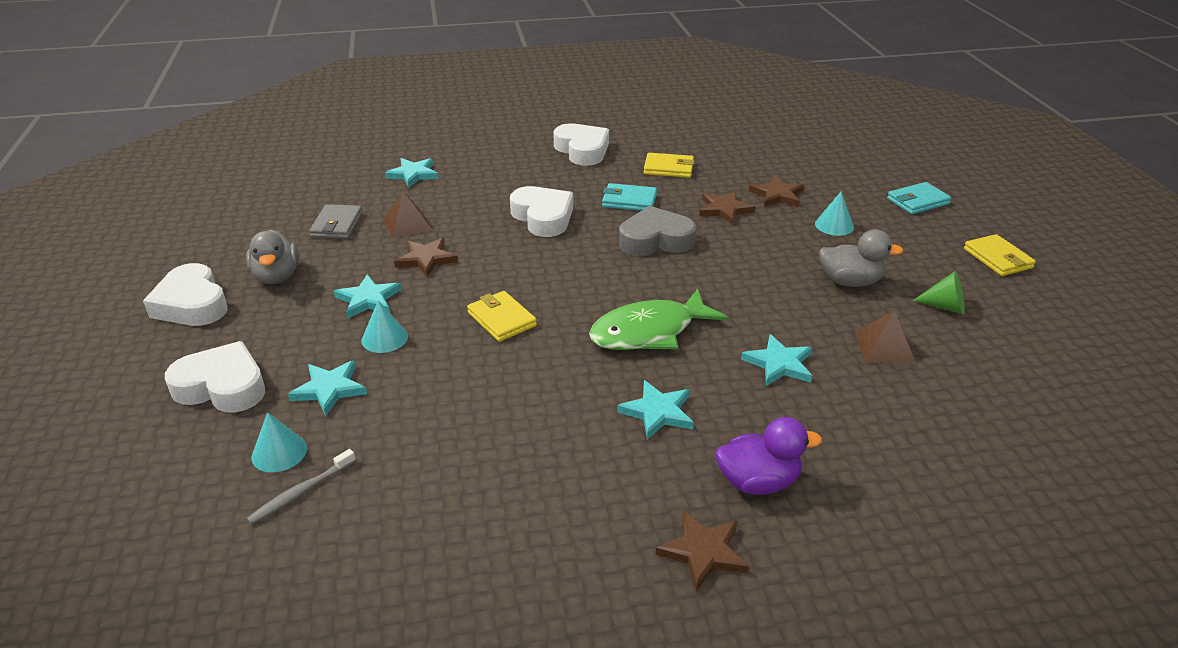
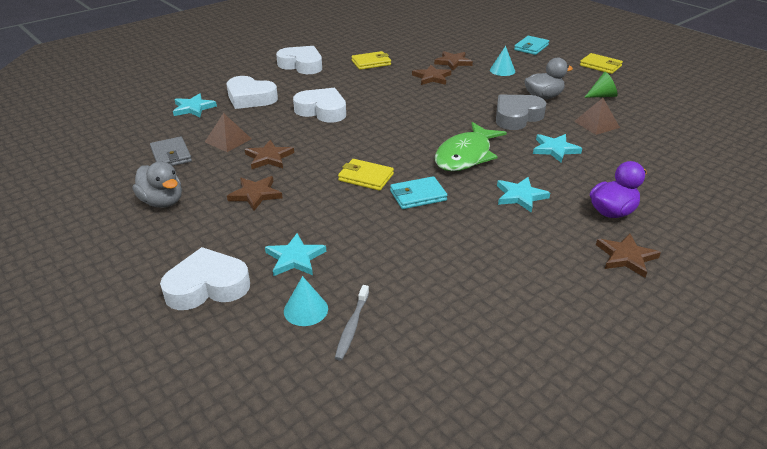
camera: 30 degrees left, 0 degrees up
white heart [143,263,228,326] -> white heart moved to [227,76,278,109]
turquoise star [334,274,402,319] -> brown star [227,176,283,211]
turquoise cone [362,301,408,353] -> none
turquoise wallet [602,183,657,211] -> turquoise wallet moved to [390,176,448,209]
grey heart [619,206,696,256] -> grey heart moved to [496,95,546,130]

